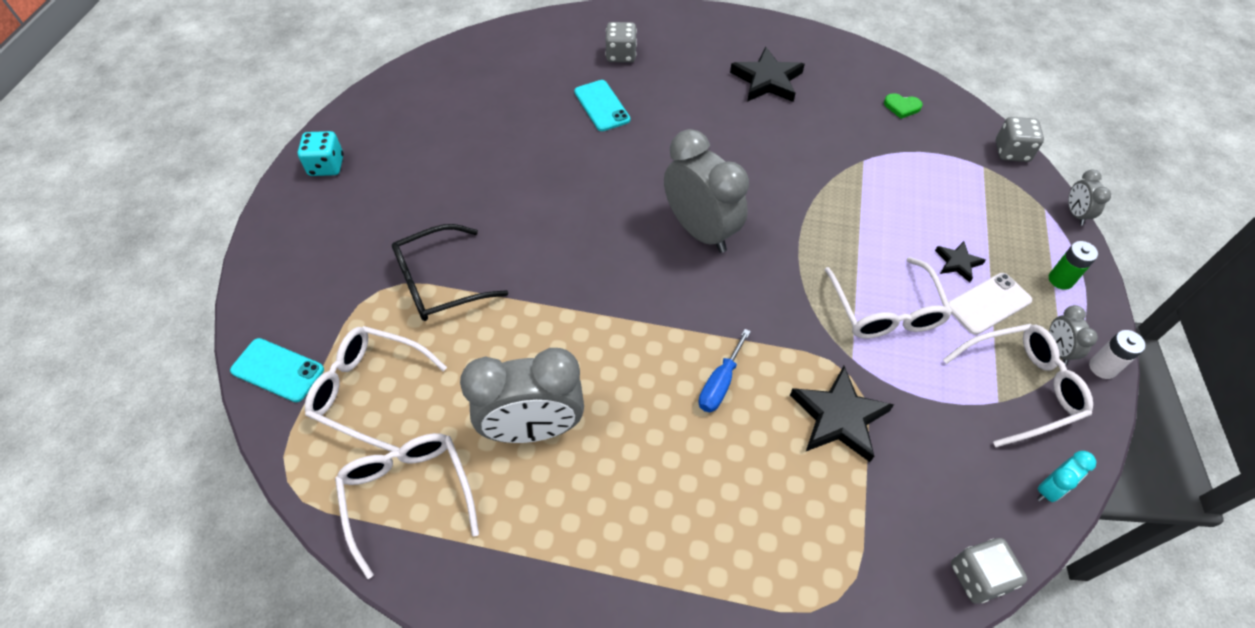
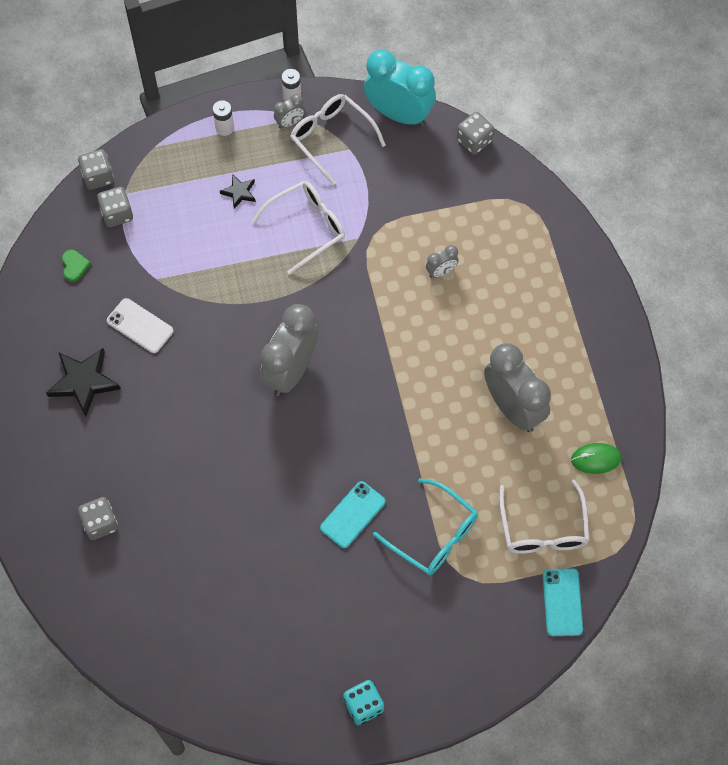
camera: 115 degrees left, 10 degrees up
white glasses [335,433,479,579] -> green mouse [571,443,622,474]
black glasses [392,224,508,321] -> turquoise glasses [373,478,478,575]
turquoise phone [574,80,630,131] -> turquoise phone moved to [320,481,386,548]
blue screwdriver [699,329,751,412] -> none
black star [790,366,894,462] -> none
white phone [948,273,1032,335] -> white phone moved to [107,298,174,353]
turquoise clock [1037,451,1096,502] -> turquoise clock [364,49,436,126], size x2.24
green battery [1049,241,1098,290] -> white battery [213,100,234,136]
grey clock [1068,170,1111,225] -> grey clock moved to [426,245,459,278]
none -> grey dice [97,187,133,227]

